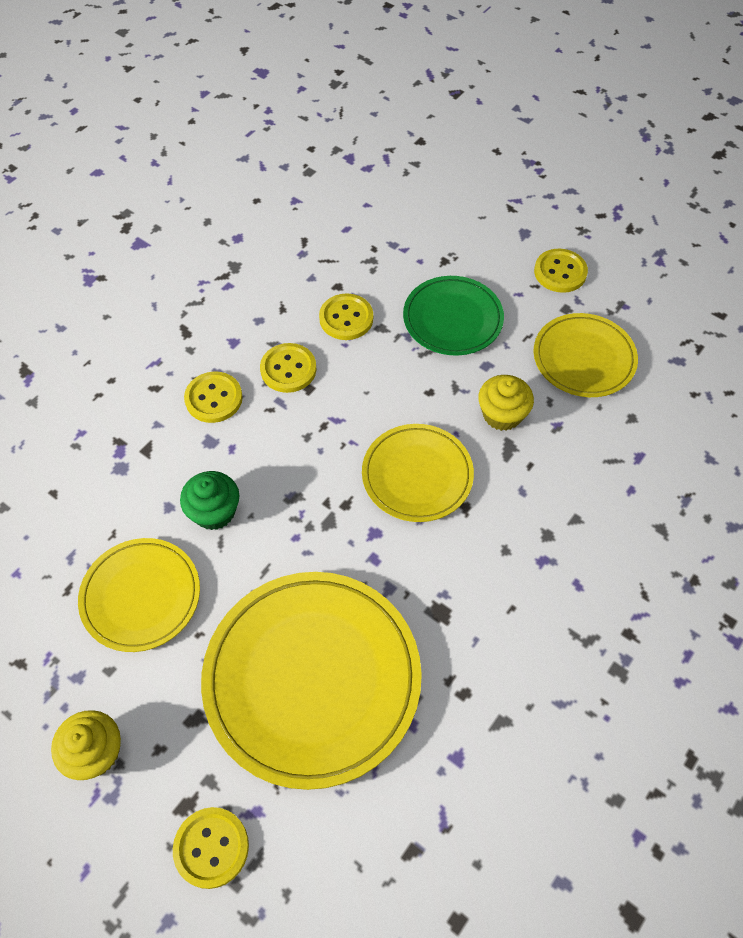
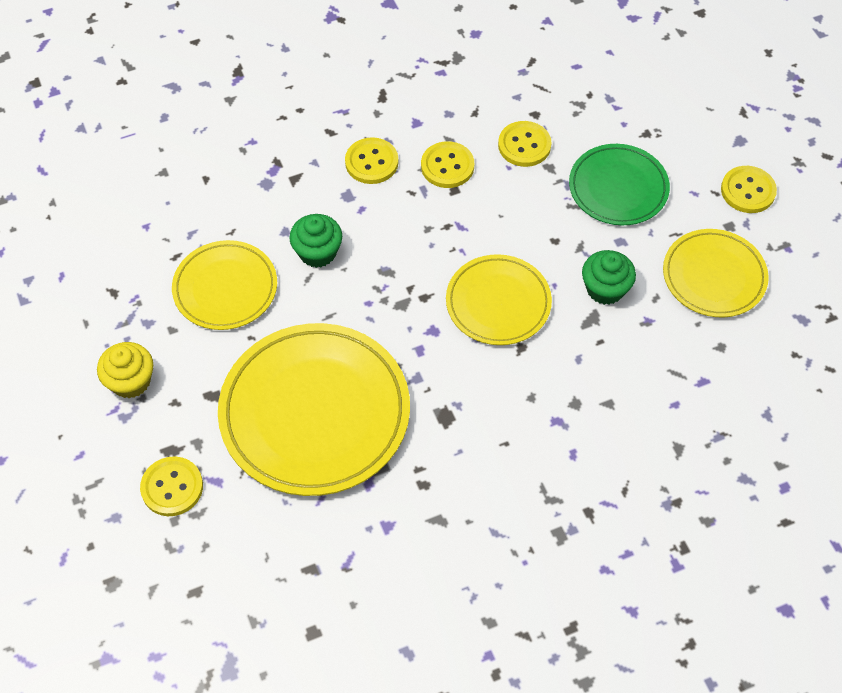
camera: 30 degrees right, 0 degrees up
yellow cupcake [478,375,534,431] -> green cupcake [582,250,636,305]

